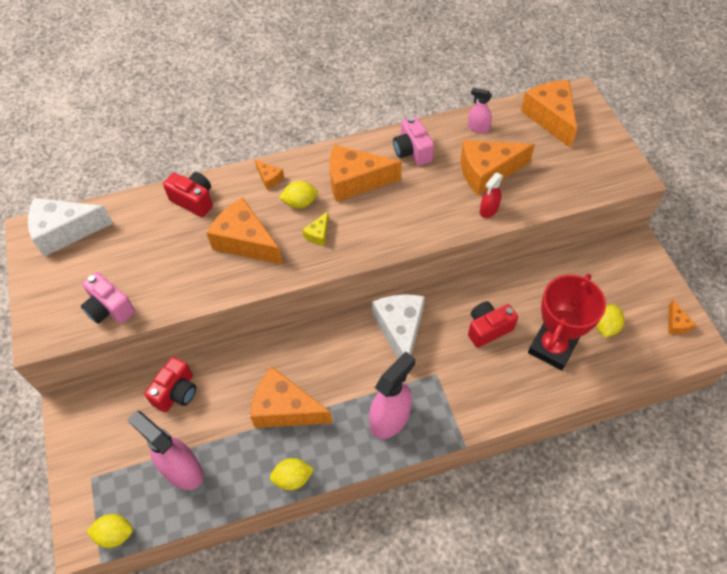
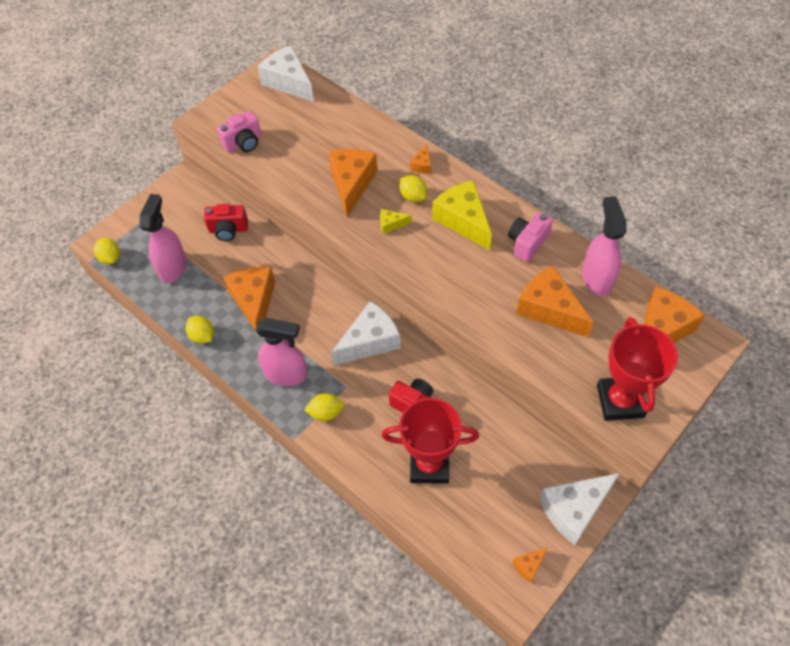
camera: 60 degrees right, 0 degrees up
pink camera [81,272,135,324] -> pink camera turned 135 degrees counterclockwise [217,111,262,153]
red camera [163,172,213,217] -> none
orange cheese [330,145,402,202] -> yellow cheese [432,180,492,250]
pink spray bottle [468,88,492,134] -> pink spray bottle [582,196,626,296], size x1.88
red spray bottle [480,173,503,218] -> none
yellow lemon [596,304,624,338] -> yellow lemon moved to [304,393,344,421]
none -> white cheese [540,473,620,545]
none -> red trophy [597,317,678,421]

